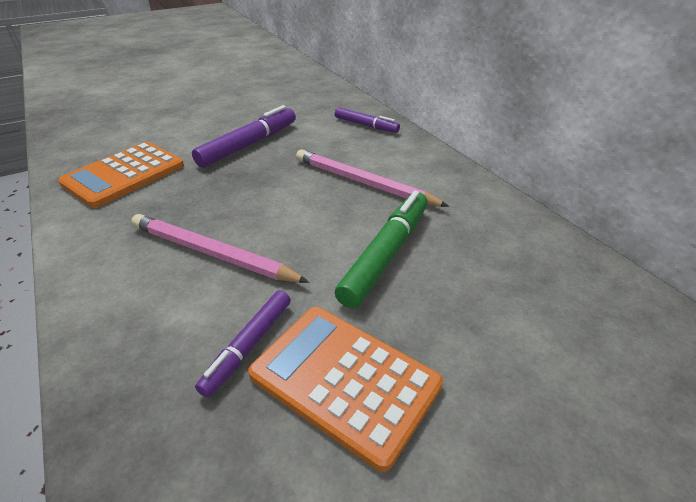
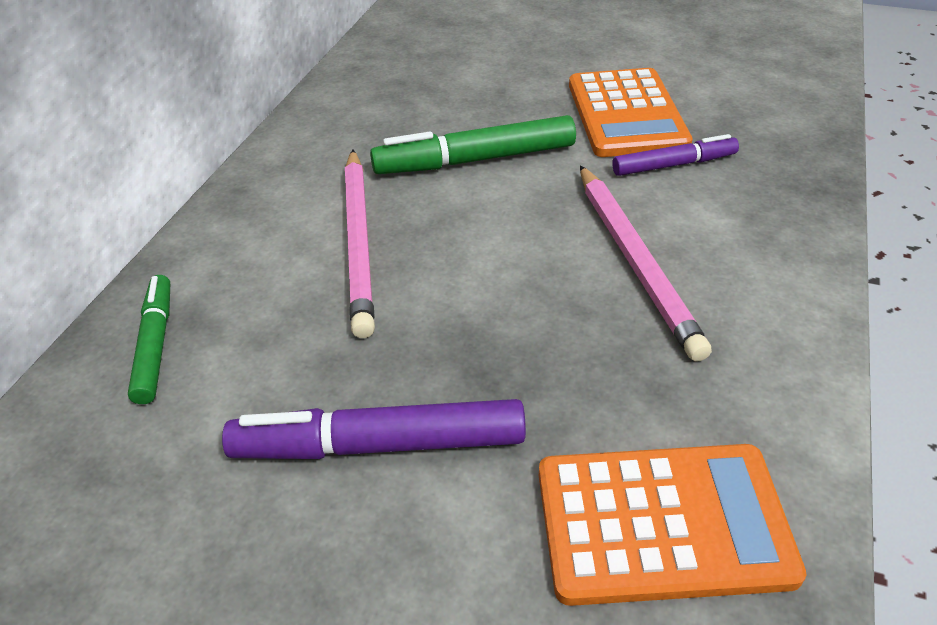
camera: 130 degrees left, 5 degrees up
purple marker [335,107,400,133] -> green marker [128,275,170,404]

